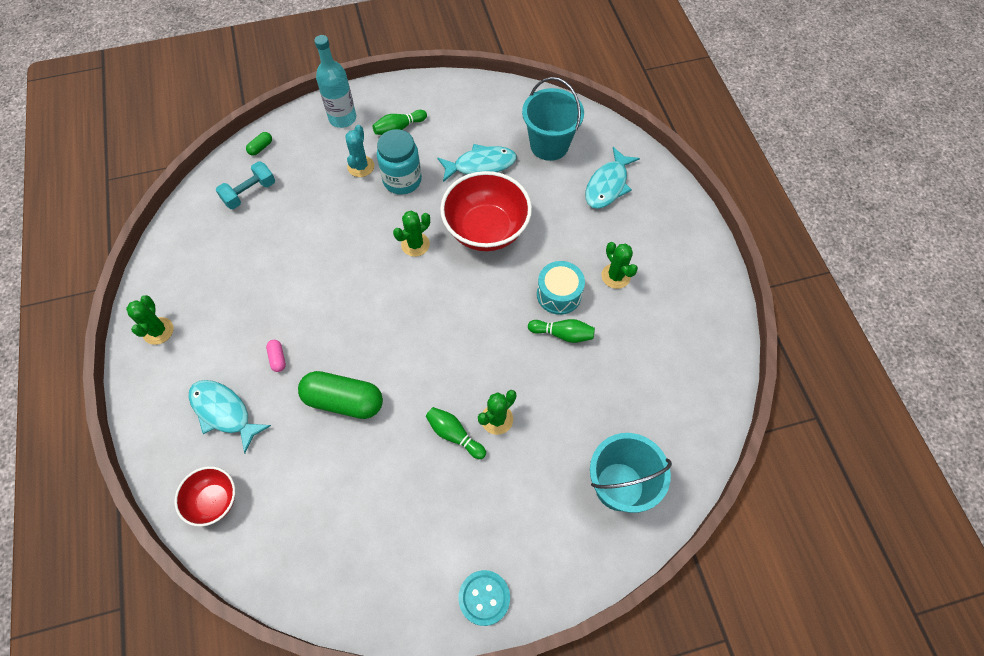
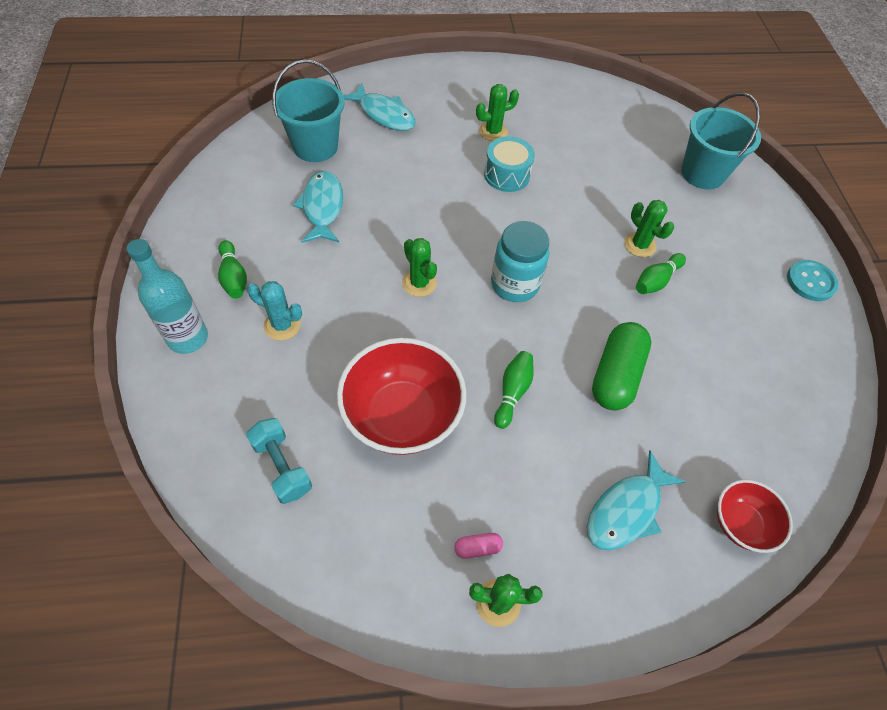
camera: 85 degrees left, 5 degrees down
green capsule [246,132,272,156] -> none
pink capsule [266,340,286,372] -> pink capsule moved to [454,533,503,558]
turquoise jar [377,129,422,195] -> turquoise jar moved to [491,221,549,302]
red bowl [440,171,532,251] -> red bowl moved to [337,338,467,455]
green bowling pin [528,319,595,343] -> green bowling pin moved to [494,351,534,429]

